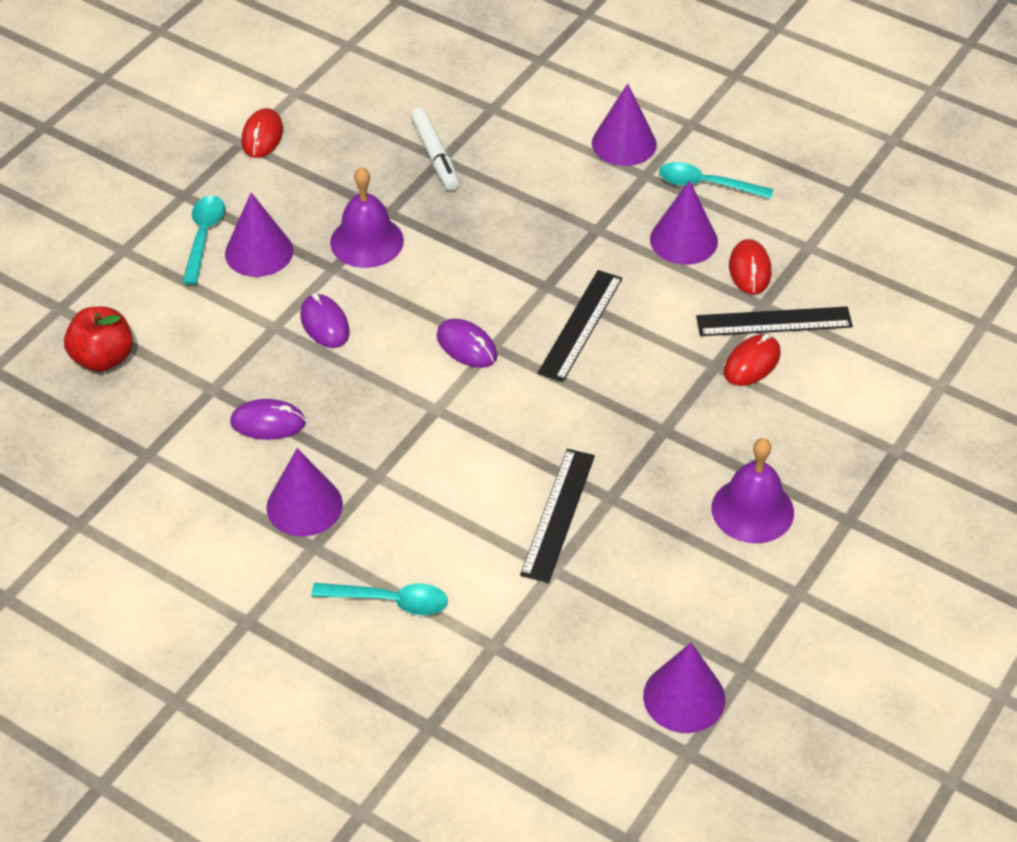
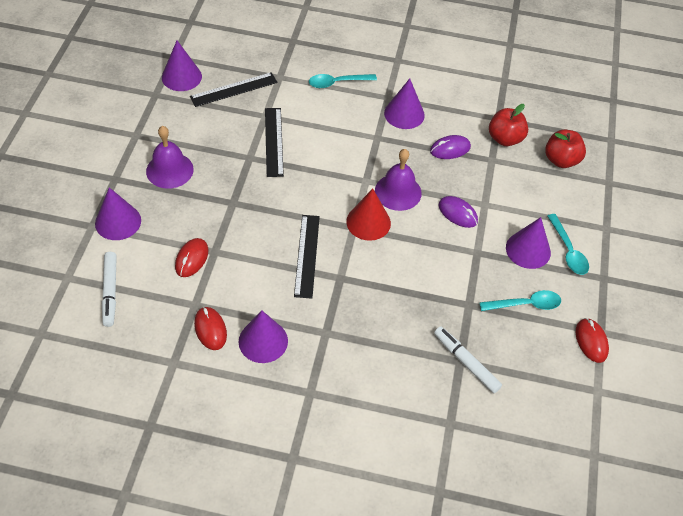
camera: 155 degrees right, 5 degrees up
purple bell [330,167,404,268] -> purple bell moved to [375,149,422,211]
purple mouse [437,319,498,368] -> red cone [346,189,391,241]
purple cone [592,83,657,166] -> purple cone moved to [95,187,141,240]
turquoise spoon [659,162,773,199] -> turquoise spoon moved to [479,290,561,311]
black ruler [696,307,853,336] -> black ruler moved to [190,72,278,107]
none -> white marker [102,252,117,327]
none -> red apple [489,104,528,146]

